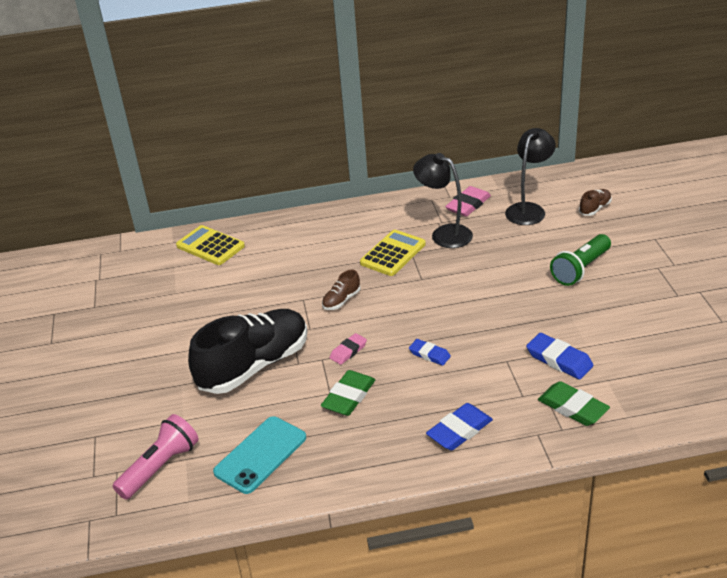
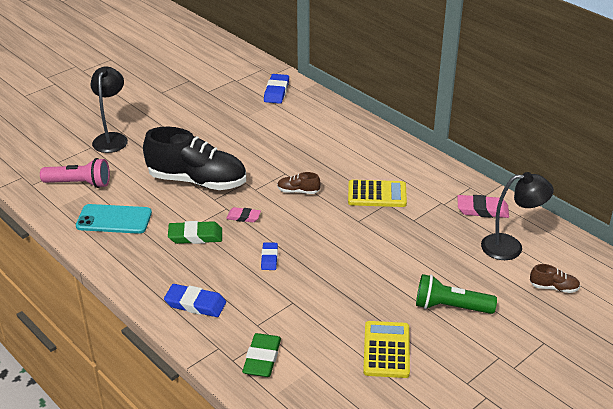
camera: 55 degrees right, 0 degrees up
yellow calculator [176,225,245,265] -> yellow calculator moved to [363,321,410,378]
black lamp [413,153,473,248] -> black lamp moved to [90,66,128,153]
blue eraser [526,333,594,379] -> blue eraser moved to [264,74,289,104]

